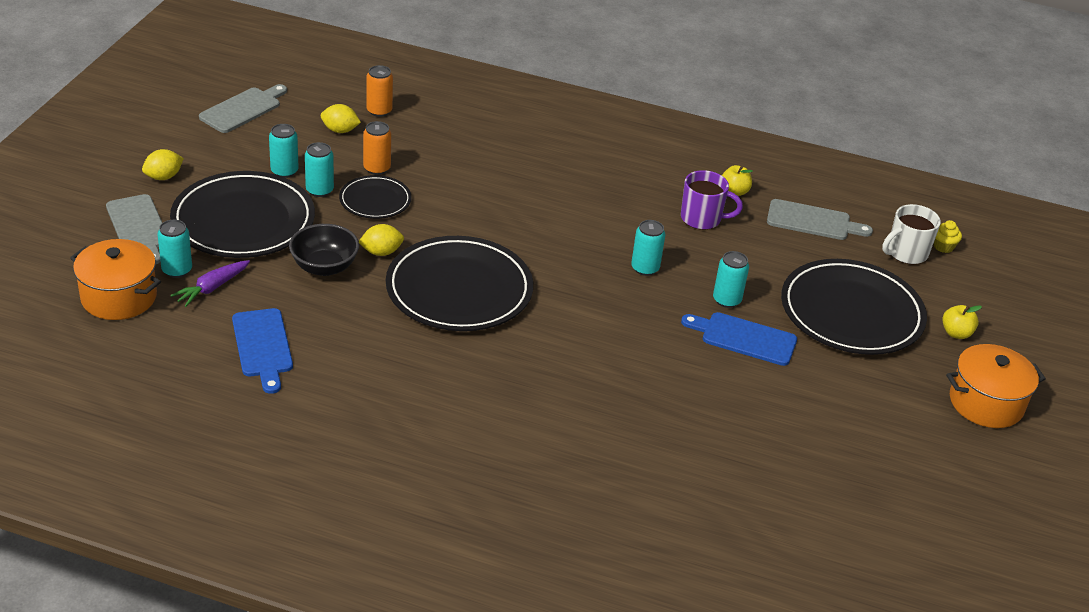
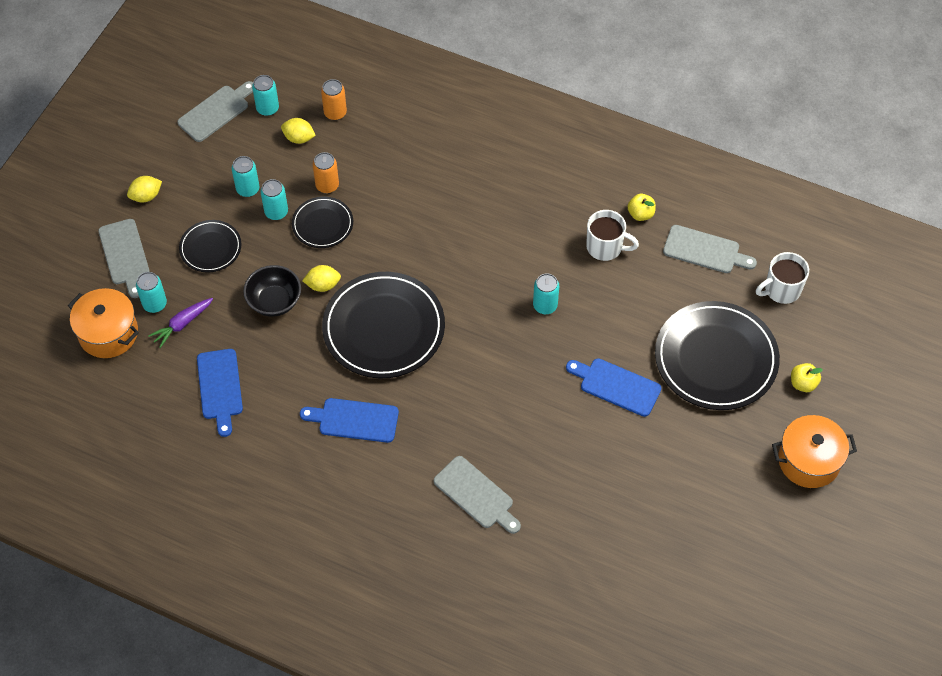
camera: 10 degrees right, 20 degrees up
black plate [170,171,315,258] -> black plate [179,220,241,272], size x0.52
purple mug [681,170,743,230] -> white mug [586,210,639,261]
turquoise can [713,251,749,308] -> turquoise can moved to [252,75,279,116]
yellow cupcake [934,220,962,253] -> none
none -> blue cutting board [300,398,399,443]
none -> grey cutting board [434,456,521,534]

